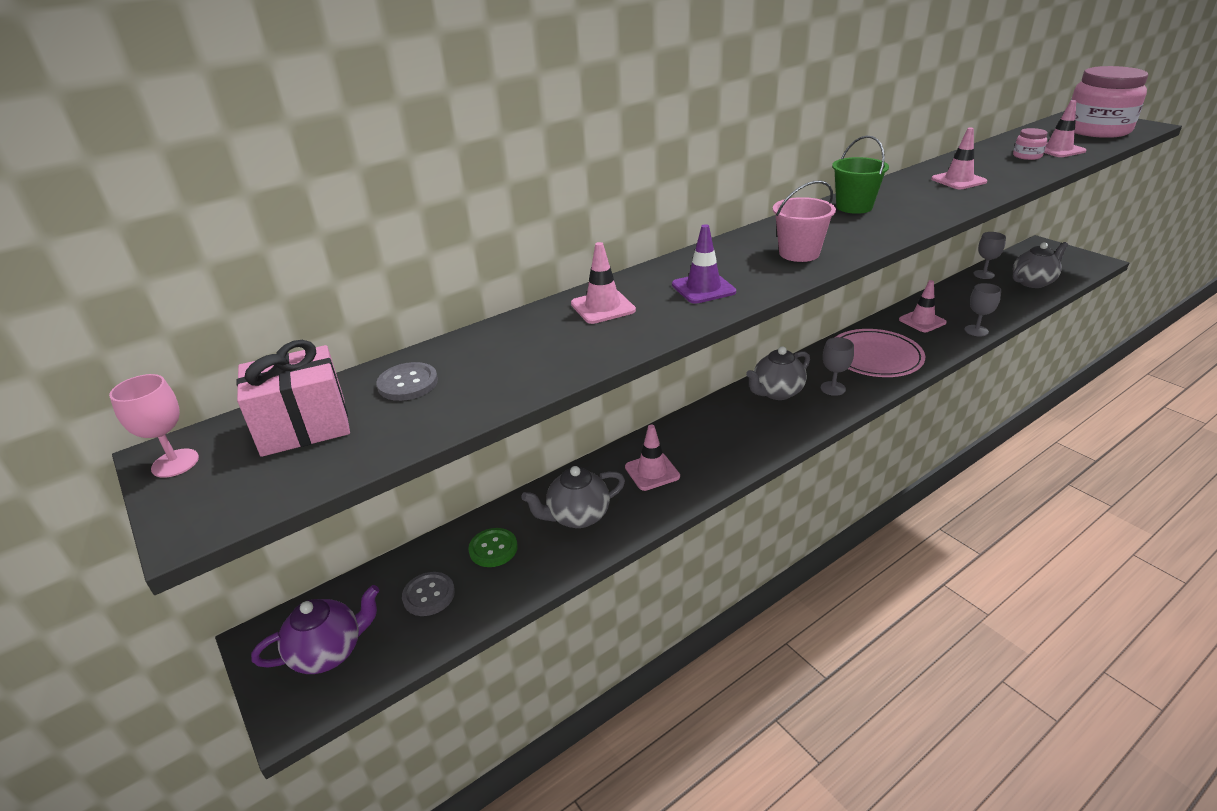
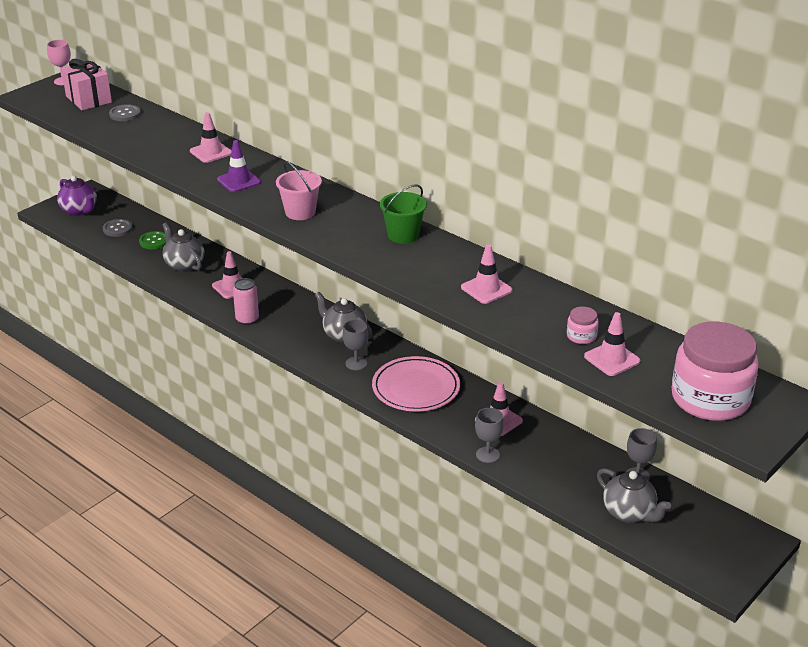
camera: 75 degrees right, 0 degrees up
none -> pink can [233,278,259,325]

